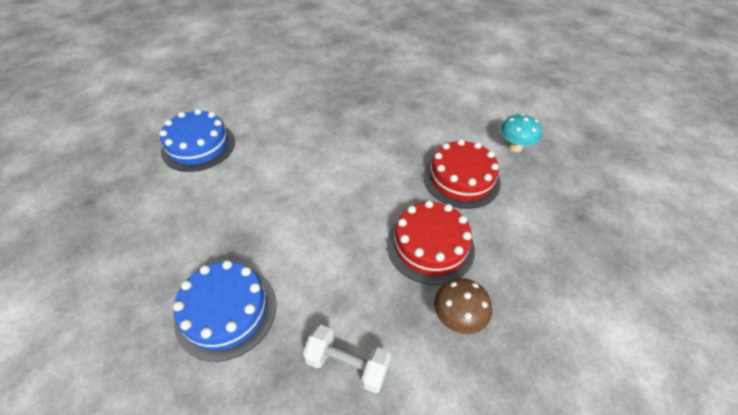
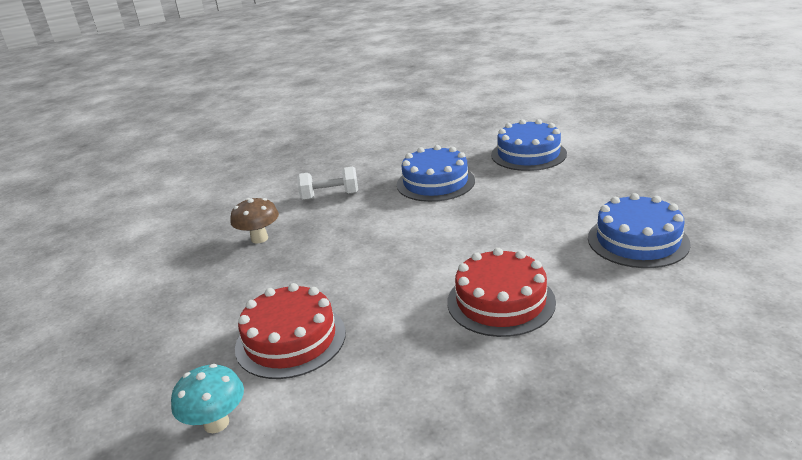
camera: 155 degrees right, 20 degrees down
red cake [387,200,475,285] -> red cake moved to [447,248,556,337]
none -> blue cake [491,119,567,171]

